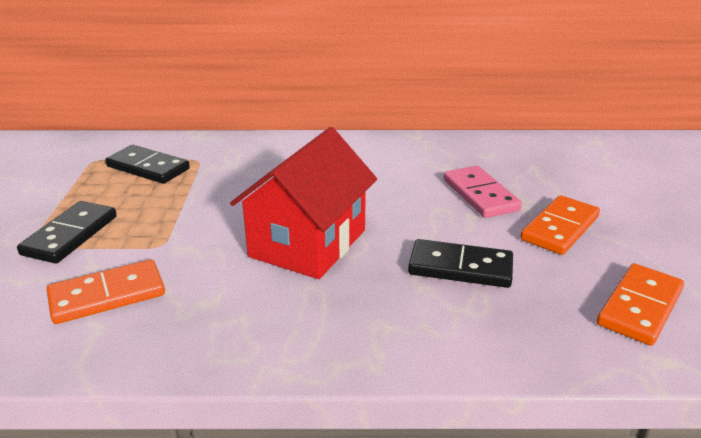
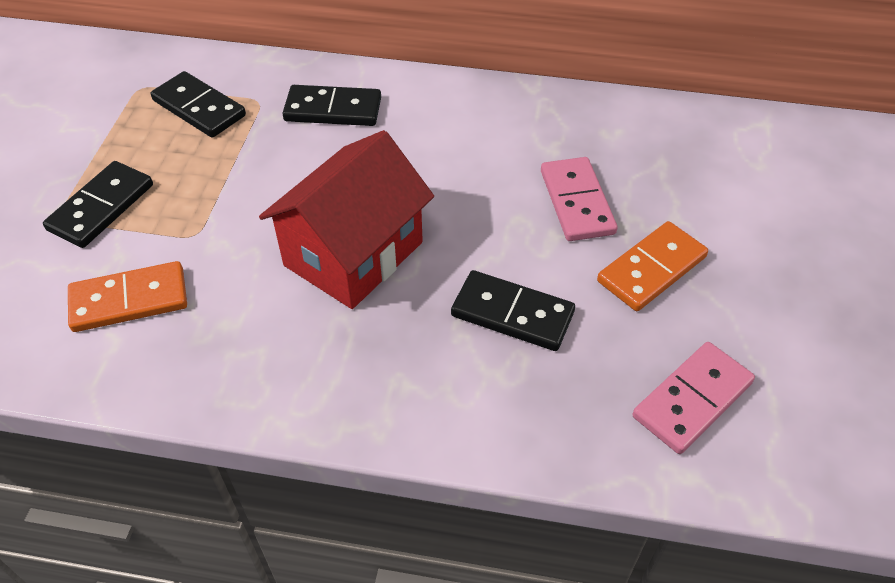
camera: 10 degrees right, 20 degrees up
orange domino [597,263,684,346] -> pink domino [633,342,755,454]
none -> black domino [283,85,381,126]

